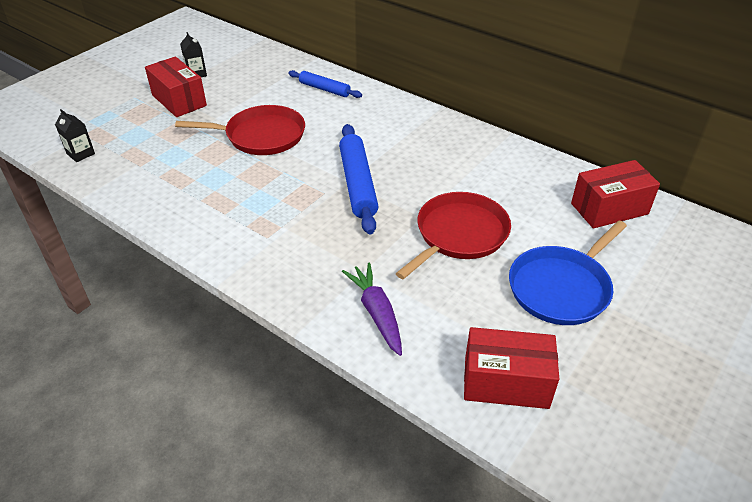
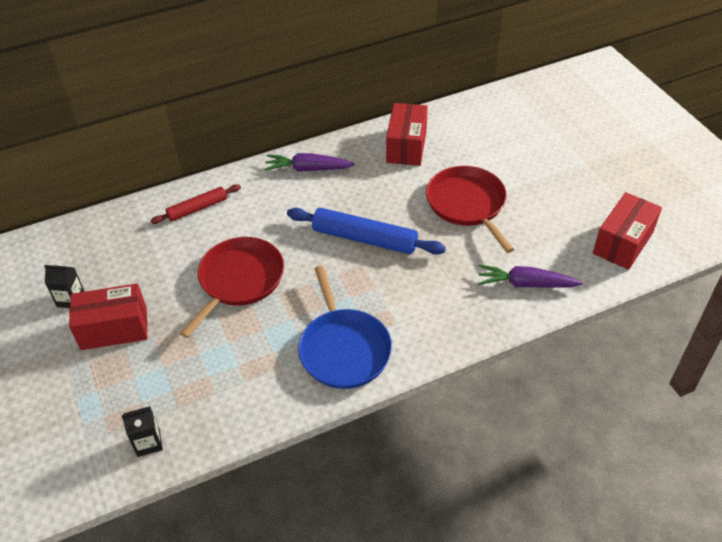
camera: 60 degrees left, 5 degrees up
blue rolling pin [288,70,362,98] -> red rolling pin [150,184,241,224]
blue pan [509,221,627,325] -> blue pan moved to [298,266,392,389]
red box [571,160,660,229] -> red box moved to [386,103,428,166]
none -> purple carrot [264,153,355,172]

